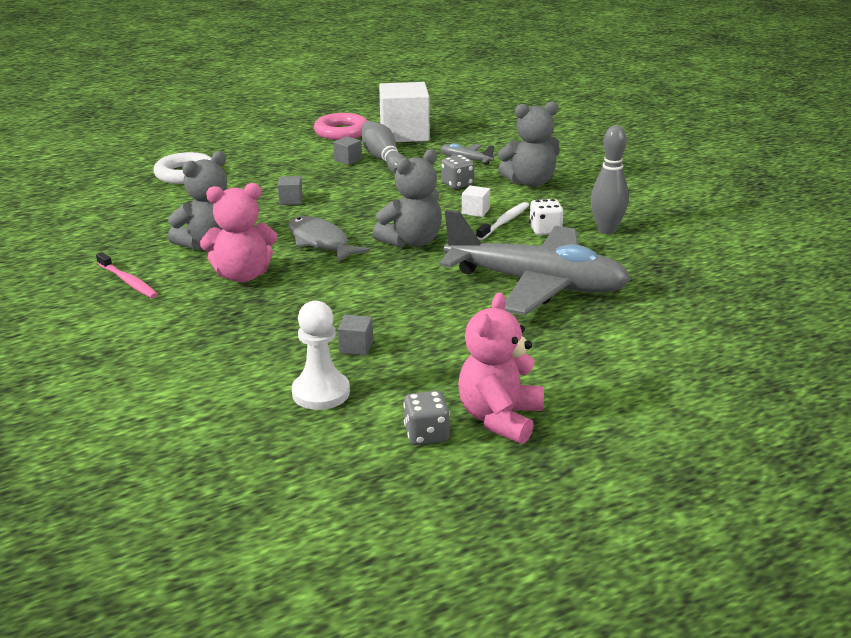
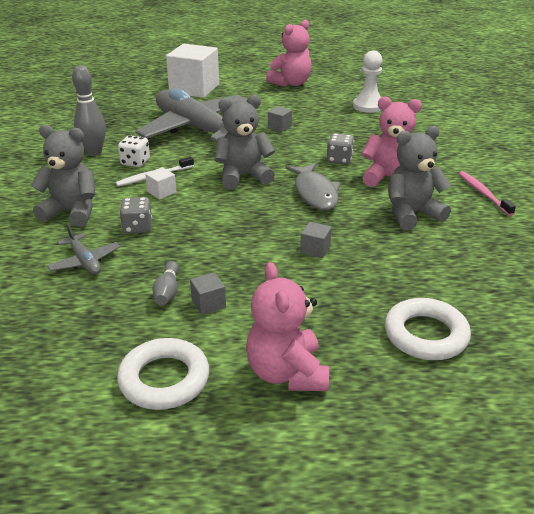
camera: 155 degrees left, 5 degrees up
pink ring [314,113,368,140] -> white ring [117,338,209,410]
grey cube [338,315,373,356] -> grey cube moved to [268,106,292,132]
grey bowling pin [362,121,405,173] -> grey bowling pin [153,261,179,305], size x0.59
white cube [379,82,430,142] -> white cube moved to [166,44,219,98]
grey dice [403,391,450,445] -> grey dice moved to [326,133,354,164]
none -> pink teddy bear [246,262,329,391]

